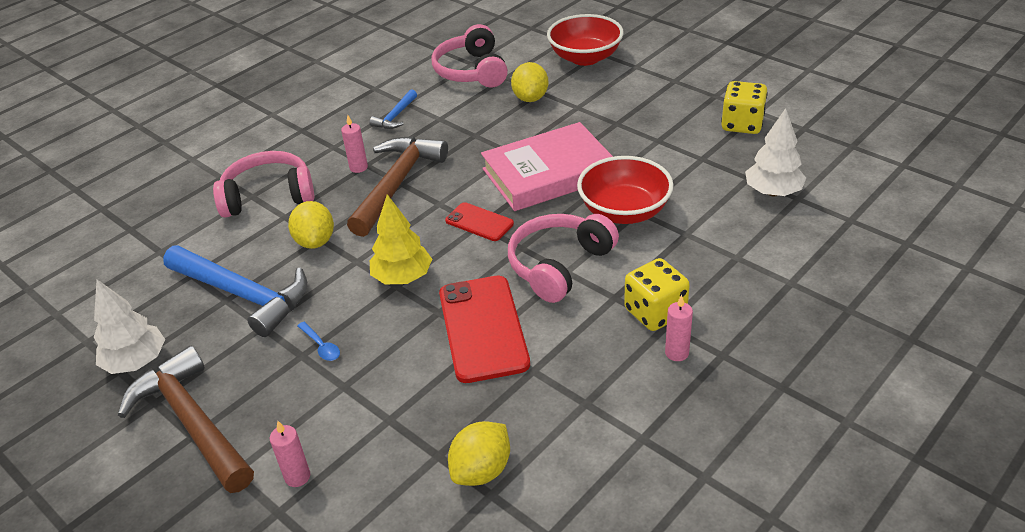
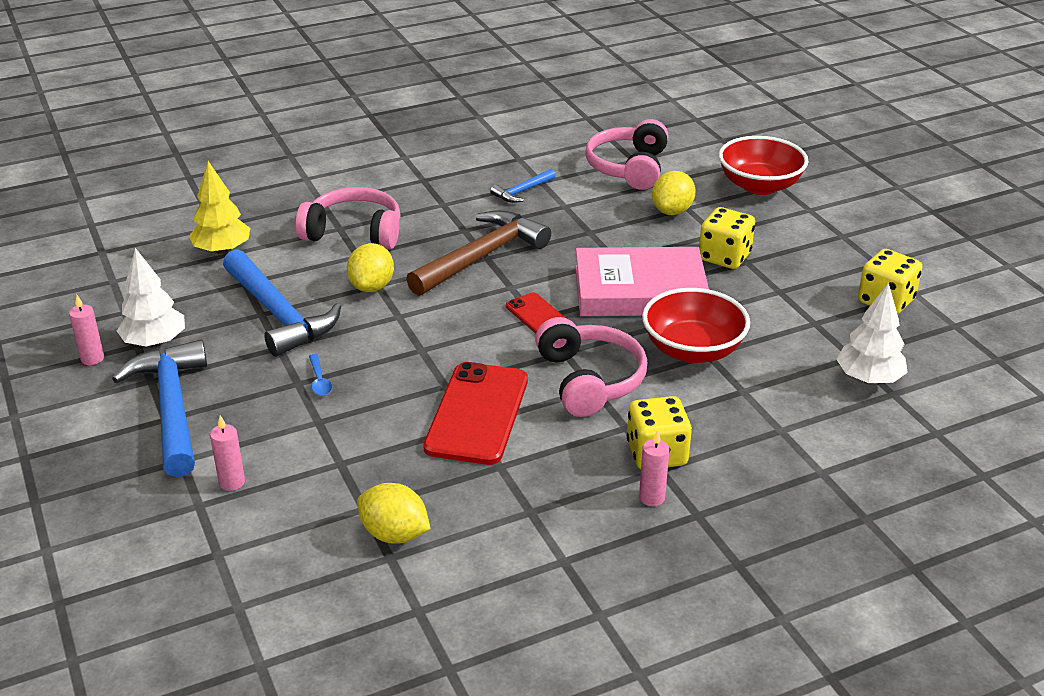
camera: 20 degrees right, 5 degrees down
brown hammer [118,346,254,493] -> blue hammer [112,340,207,477]
pink candle [341,115,368,173] -> pink candle moved to [69,295,104,365]
yellow tree [370,194,432,284] -> yellow tree moved to [189,161,250,254]
yellow lemon [448,421,510,486] -> yellow lemon turned 60 degrees clockwise [357,483,430,543]
pink headphones [508,214,619,303] -> pink headphones turned 105 degrees clockwise [535,317,648,417]
none -> yellow dice [699,207,755,269]

